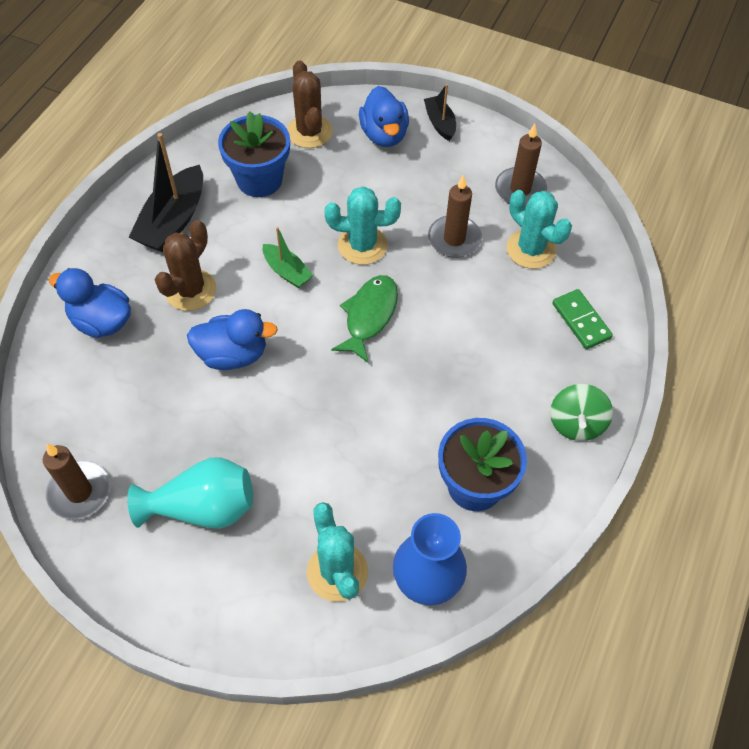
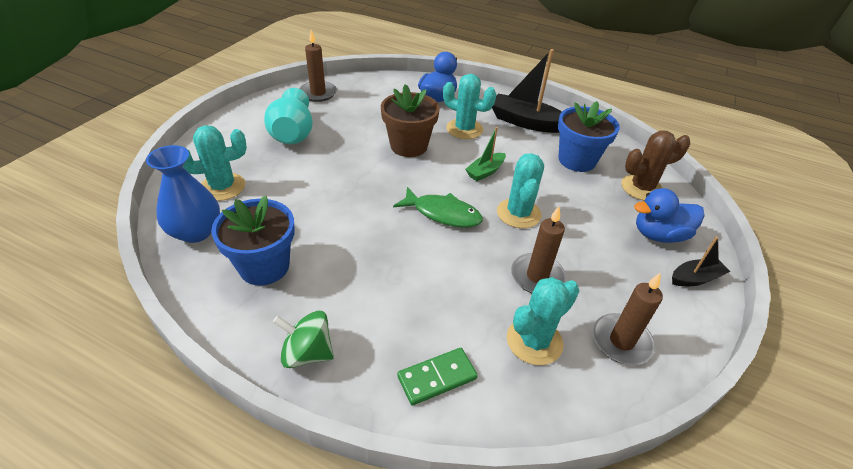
camera: 90 degrees right, 15 degrees down
brown cactus [155,220,216,311] -> turquoise cactus [443,74,496,139]
blue duck [187,309,278,370] -> brown flower pot [381,84,440,157]

